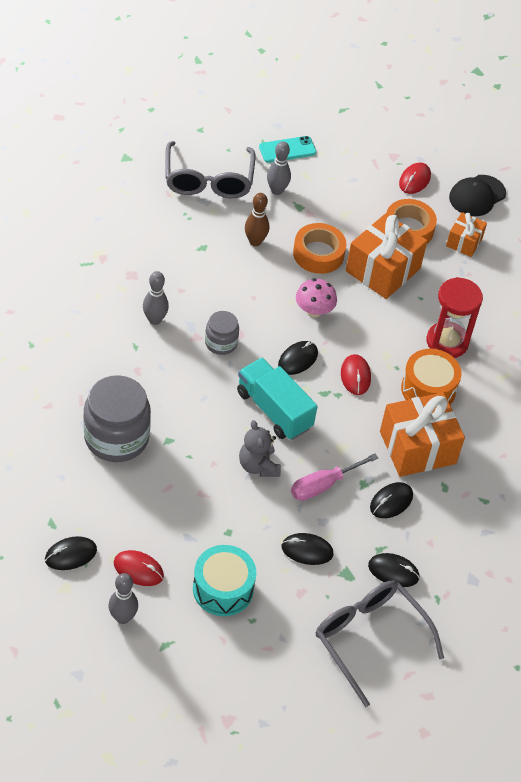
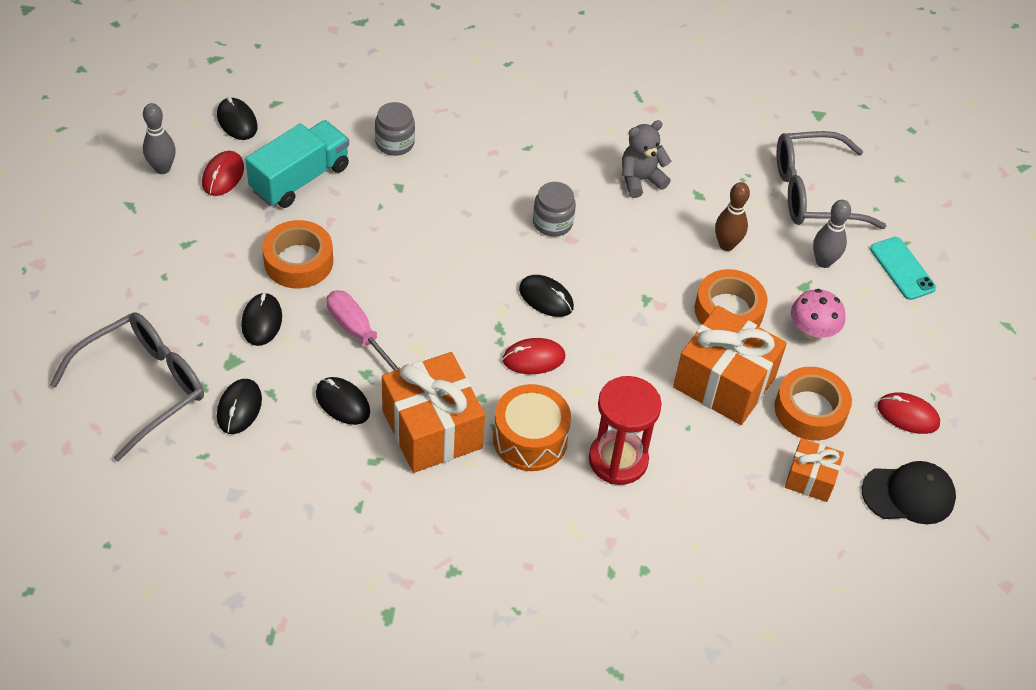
camera: 85 degrees right, 0 degrees up
grey jar [83,375,151,462] -> grey jar [375,102,415,156], size x0.53
grey bowling pin [143,271,169,325] -> none
turquoise drum [193,545,256,616] -> none
turquoise truck [237,358,318,440] -> turquoise truck moved to [245,120,349,208]
grey teddy bear [239,420,281,477] -> grey teddy bear moved to [622,120,671,198]
pink mushroom [296,278,337,318] -> pink mushroom moved to [791,289,845,340]
black cap [449,175,506,216] -> black cap turned 135 degrees clockwise [862,461,956,524]
none -> orange tape [262,220,333,288]

